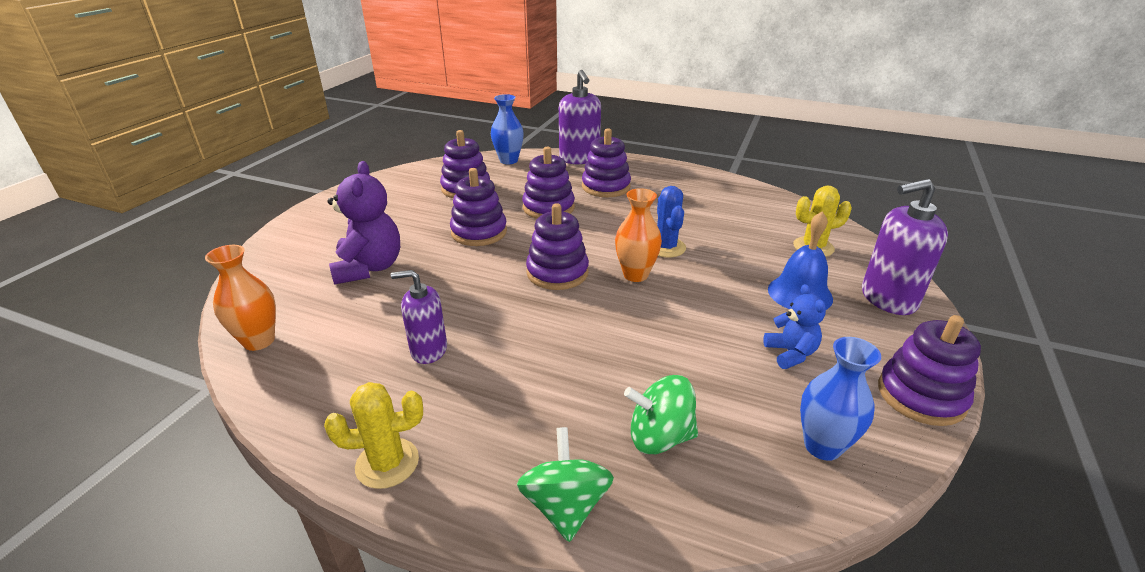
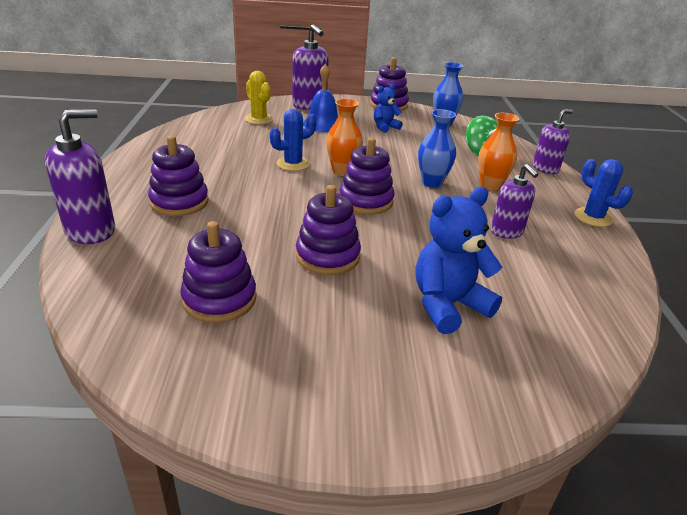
camera: 115 degrees left, 0 degrees up
orange vase [205,245,276,351] -> orange vase moved to [478,113,519,191]
yellow cactus [324,382,423,489] -> blue cactus [574,159,633,227]
purple teddy bear [327,161,400,285] -> blue teddy bear [416,187,502,334]
blue vase [491,94,524,164] -> blue vase moved to [418,109,456,188]
green spinning top [517,427,614,542] -> purple soap dispenser [533,110,573,174]
purple stacking toy [522,147,575,218] -> none

